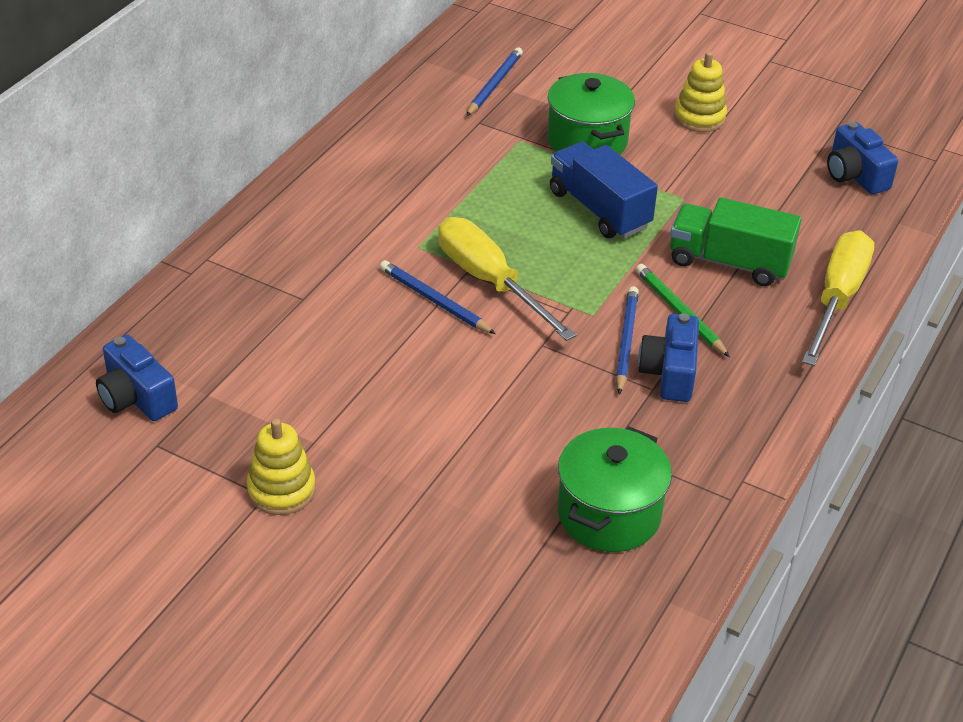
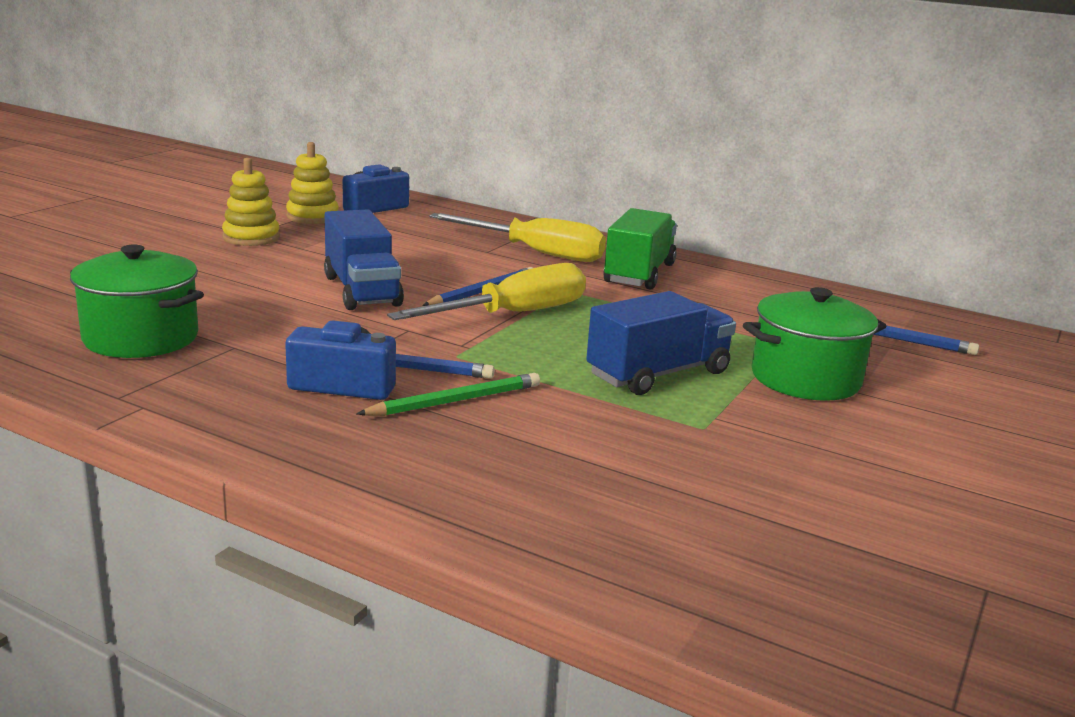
camera: 90 degrees right, 20 degrees down
green truck [670,198,802,286] -> green truck moved to [603,208,677,290]
yellow stacking toy [674,52,727,132] -> yellow stacking toy moved to [286,142,339,224]
yellow screwdriver [802,230,874,366] -> yellow screwdriver moved to [429,213,606,262]
blue camera [827,122,898,195] -> none
none -> blue truck [324,209,404,310]

